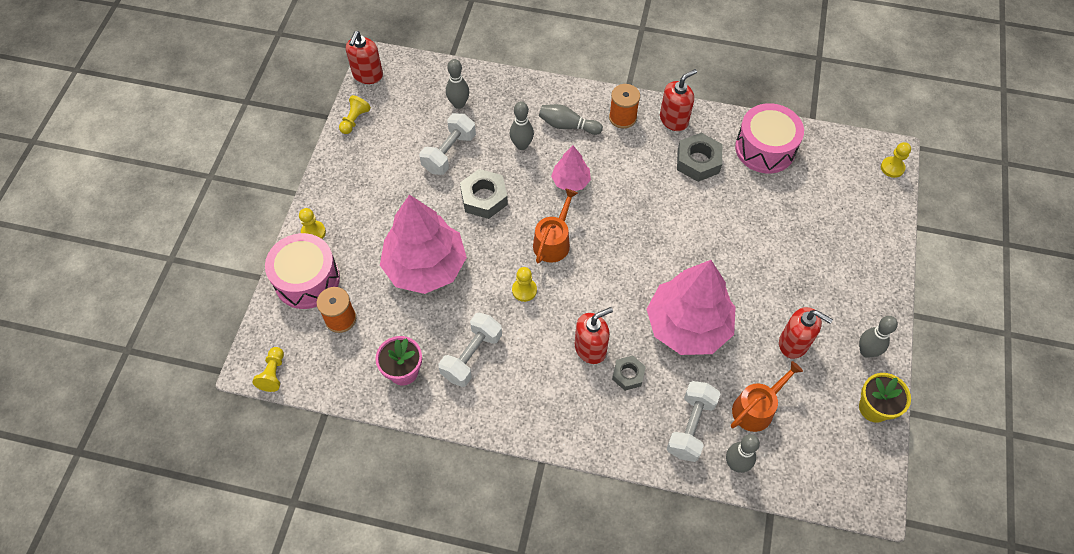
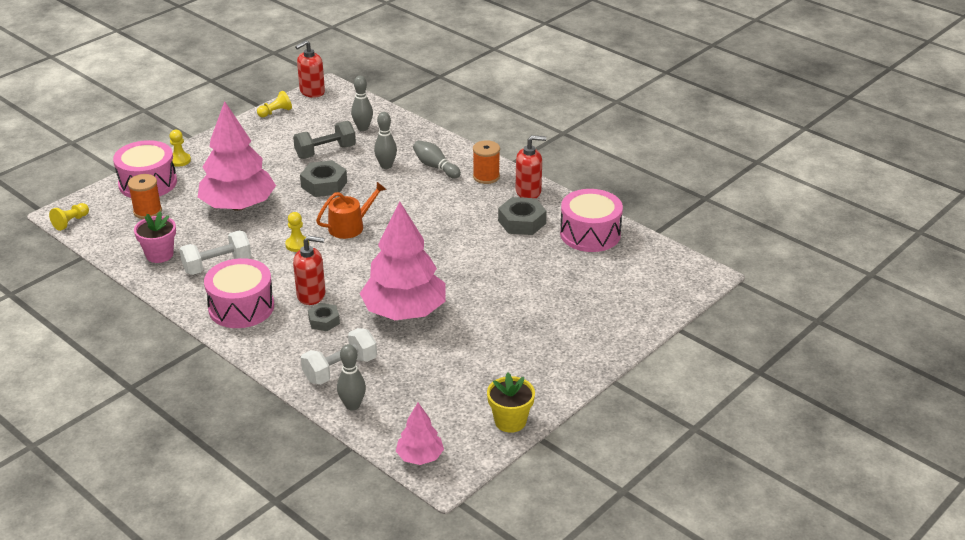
camera: 30 degrees right, 25 degrees down
white dumbbell [419,113,476,175] -> grey dumbbell [293,121,356,159]
pink tree [551,146,591,191] -> pink tree moved to [396,403,444,465]
orange watering can [731,361,803,432] -> none
red soap dispenser [779,307,833,359] -> none
grey bowling pin [859,316,898,358] -> none
yellow pawn [881,142,911,178] -> none
none -> pink drum [204,258,274,328]

